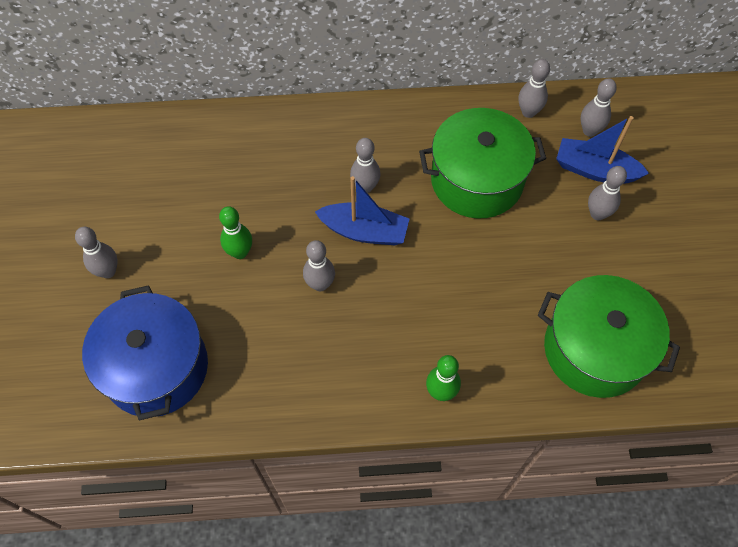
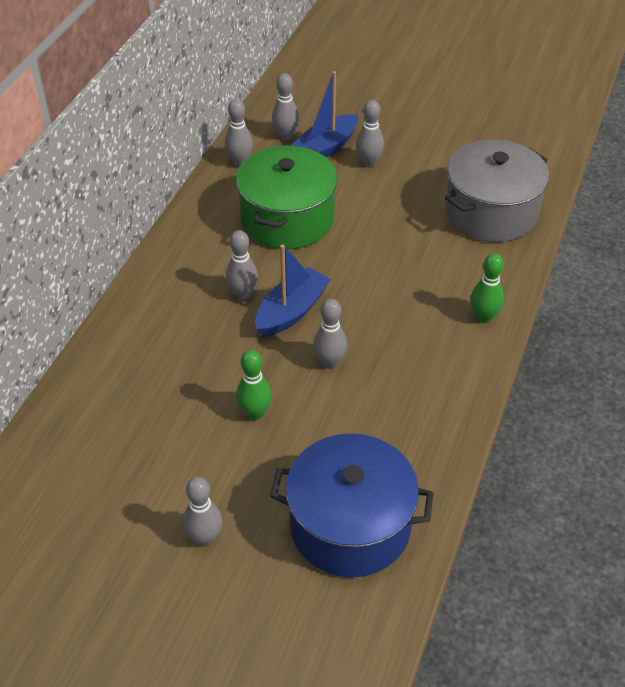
camera: 65 degrees left, 15 degrees down
green pot [538,275,680,398] -> grey pot [444,139,549,242]

